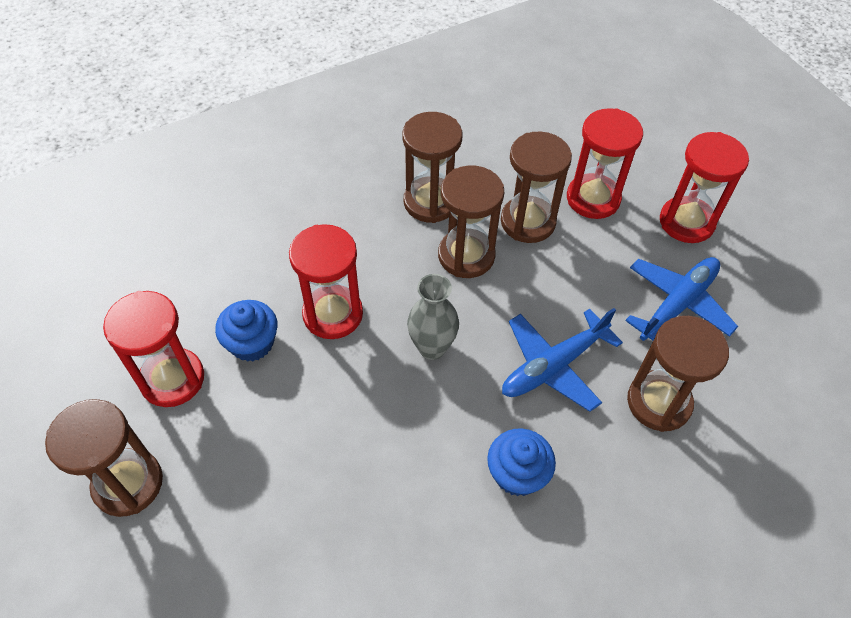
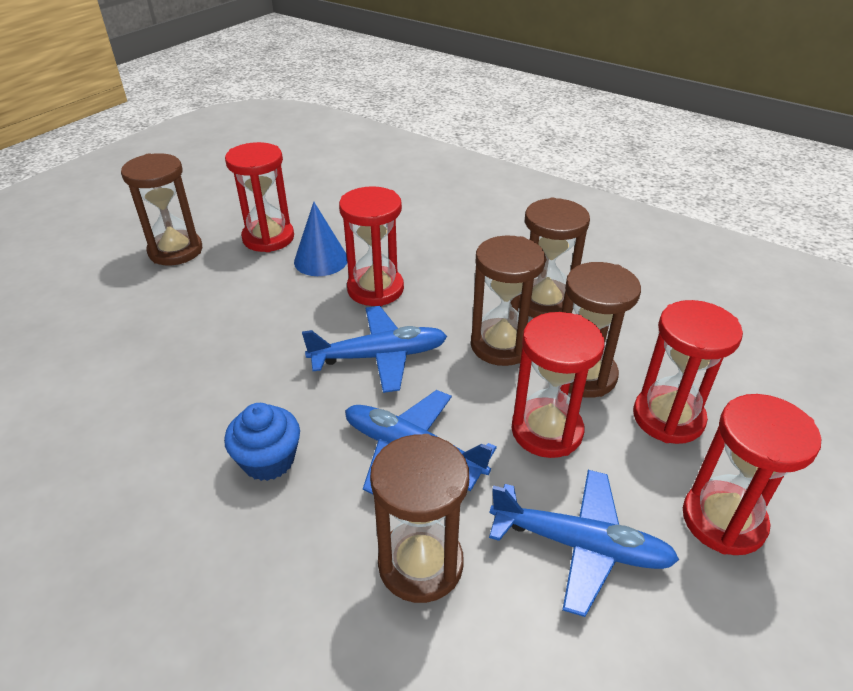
camera: 65 degrees right, 15 degrees down
blue cupcake [215,300,277,362] -> blue cone [294,202,347,276]
grey vase [407,274,459,360] -> blue plane [302,306,447,393]
none -> red hourglass [511,312,605,458]

